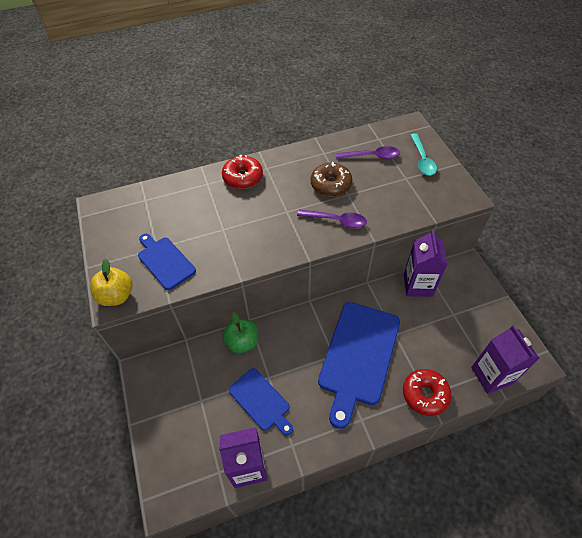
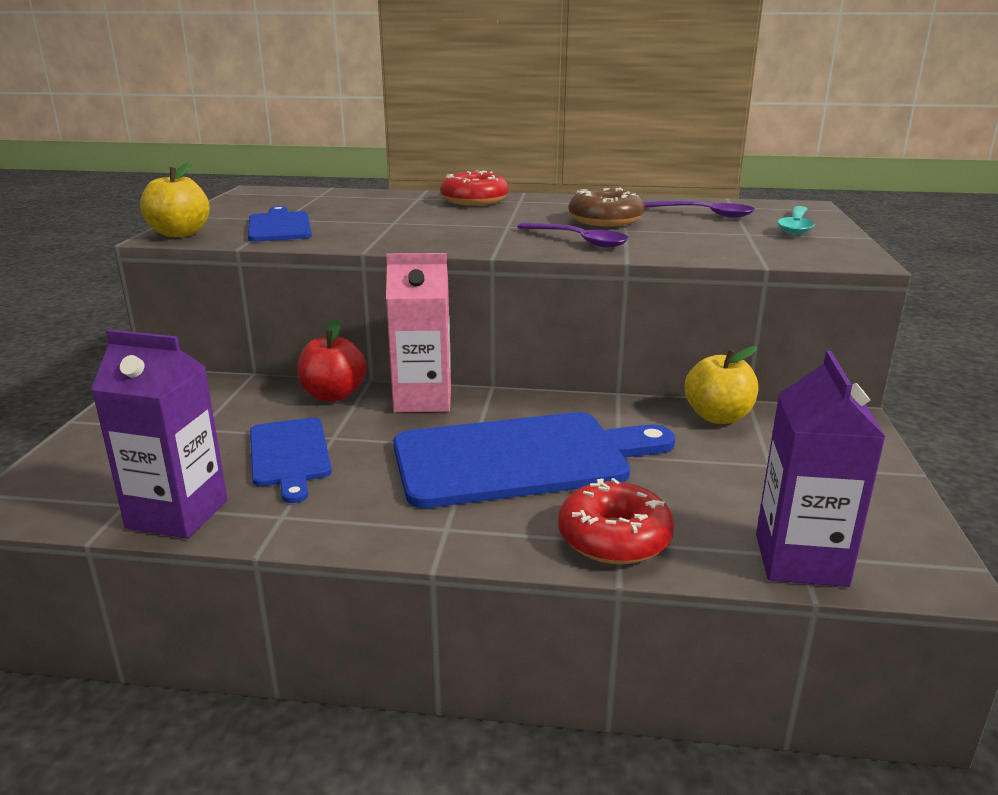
camera: 25 degrees right, 30 degrees down
green apple [222,312,258,354] -> red apple [297,320,366,401]
blue cutting board [318,302,400,429] -> blue cutting board turned 150 degrees counterclockwise [393,412,675,508]
purple carton [404,230,448,297] -> yellow apple [685,346,758,424]
none -> pink carton [386,253,451,412]

